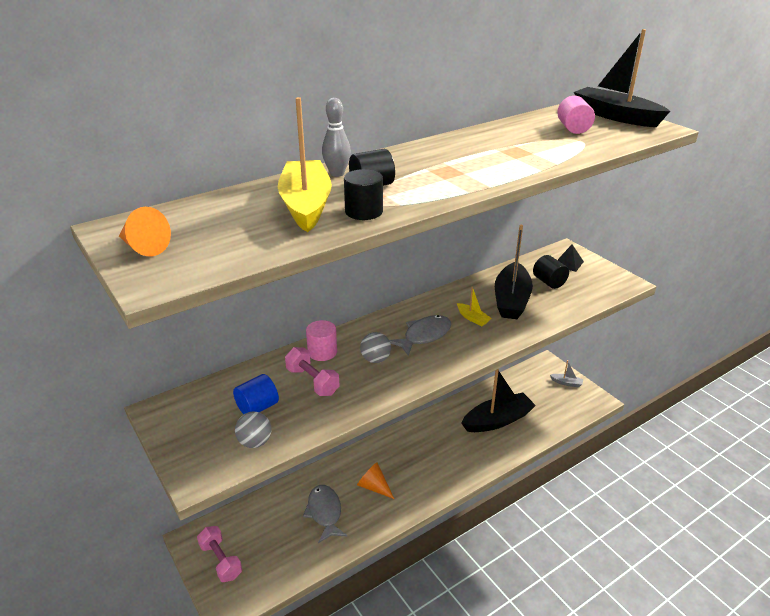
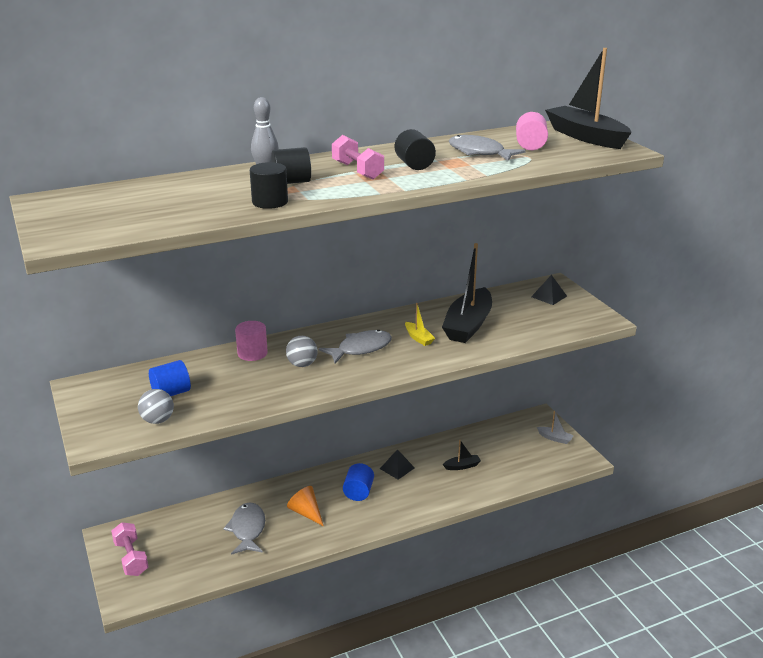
camera: 10 degrees right, 5 degrees down
orange cone [119,207,171,256] -> none
yellow boat [278,97,332,232] -> none
pink dumbbell [285,347,340,396] -> pink dumbbell moved to [332,135,384,179]
black boat [461,369,536,432] -> black boat [443,440,481,470], size x0.44
black cylinder [533,255,569,289] -> black cylinder moved to [395,129,436,170]
none -> blue cylinder [343,463,374,501]
none -> black pyramid [380,449,415,480]
none -> grey fish [449,135,526,161]

